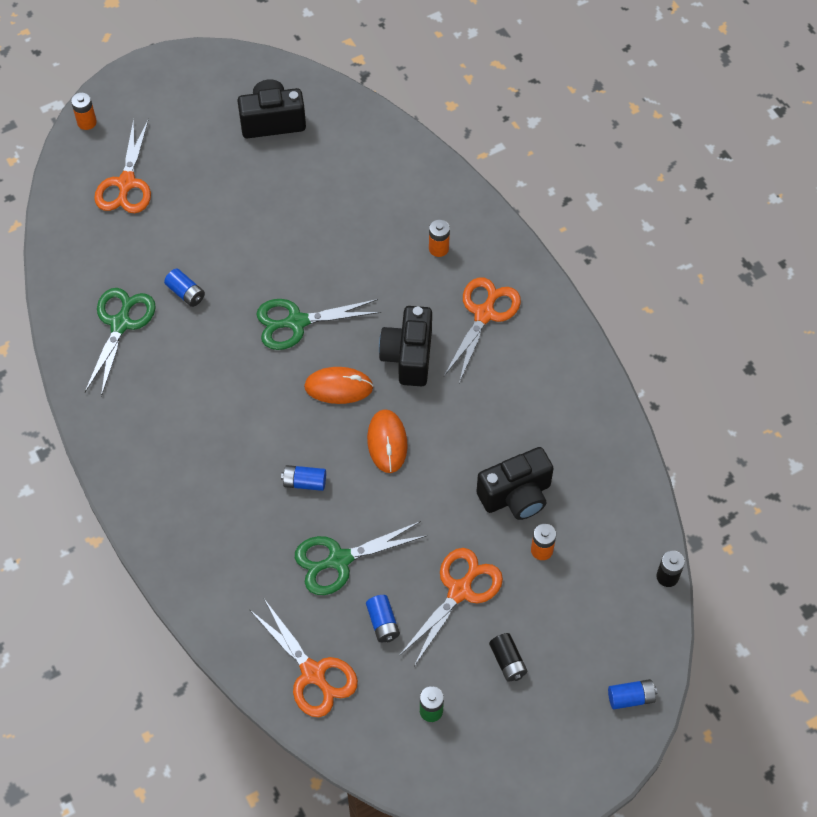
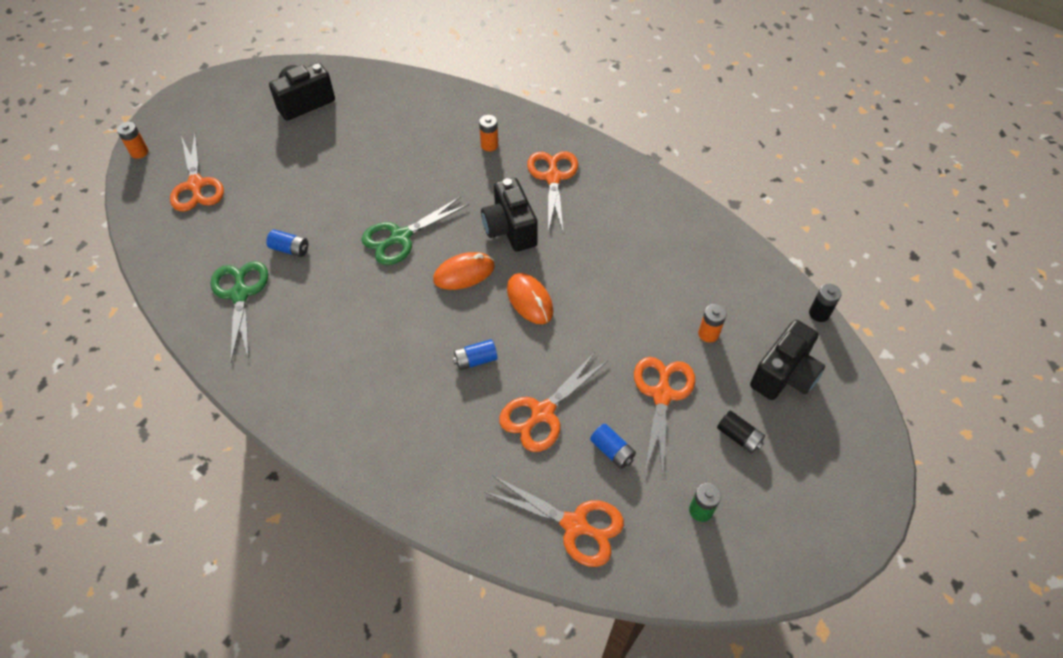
camera: 25 degrees left, 5 degrees down
green scissors [295,521,428,595] -> orange scissors [499,351,609,452]
black camera [476,447,554,520] -> black camera moved to [750,320,825,400]
blue battery [608,679,657,709] -> none

